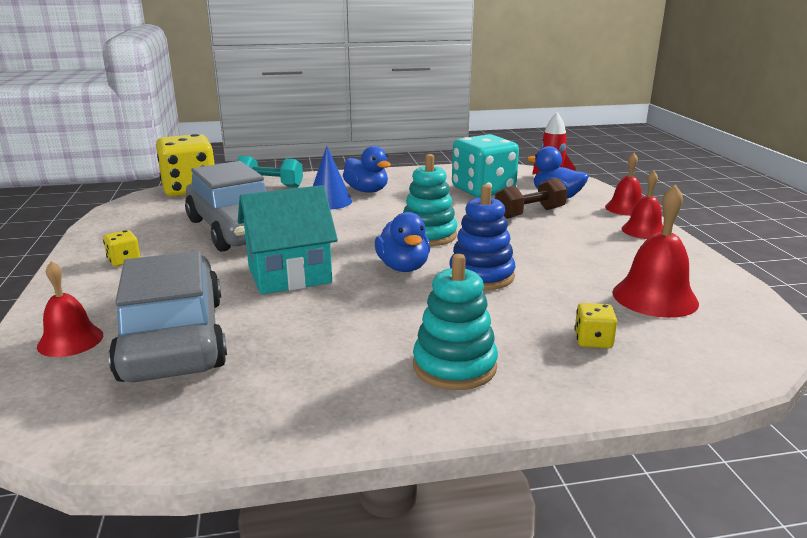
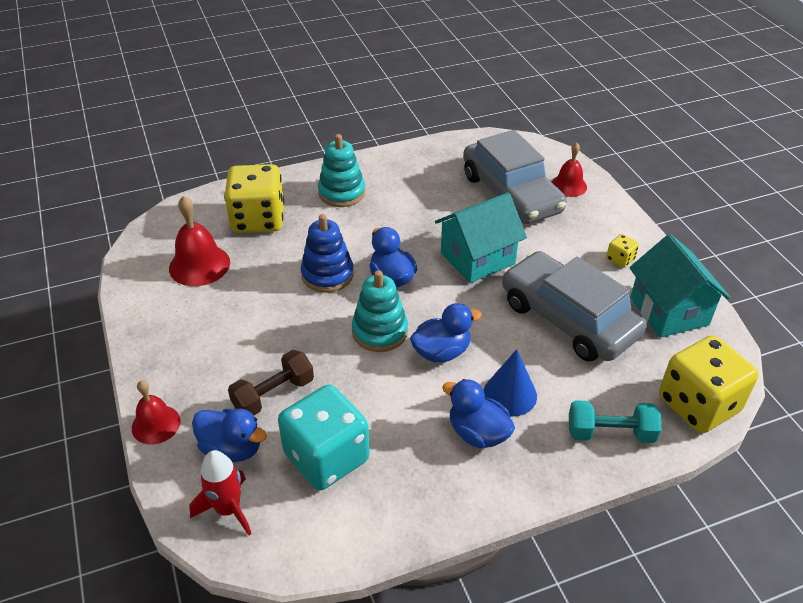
camera: 170 degrees right, 20 degrees up
yellow dice [574,303,617,348] -> yellow dice [224,164,284,233], size x2.37
red bell [622,171,663,239] -> none
none -> blue duck [410,303,482,363]
none -> turquoise house [629,234,730,338]

